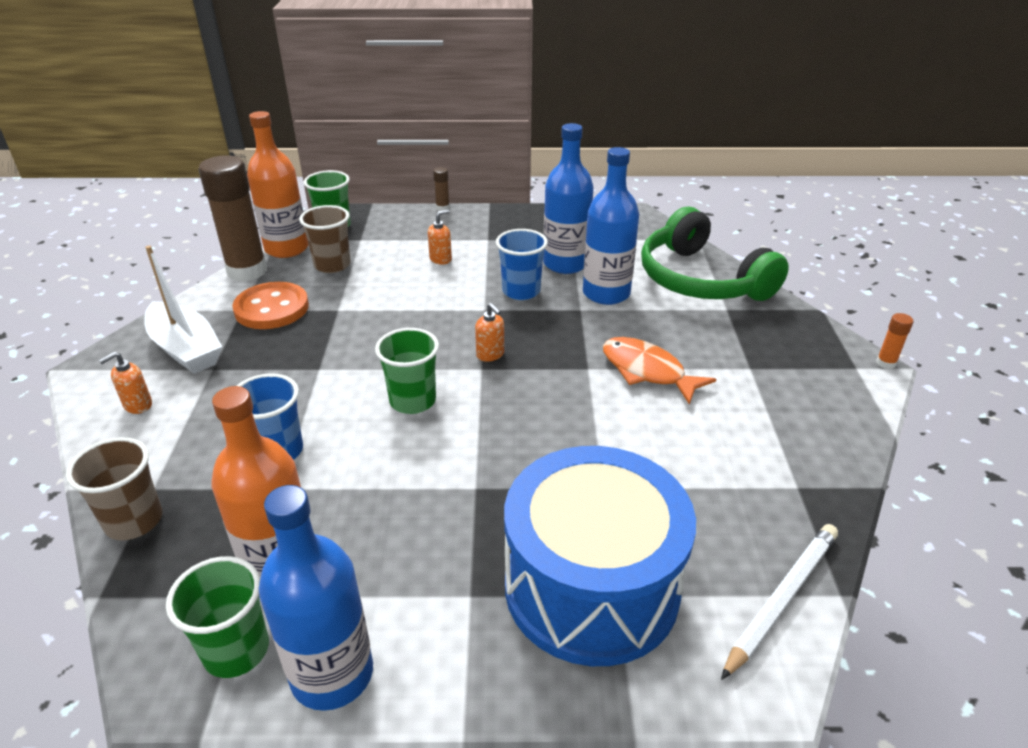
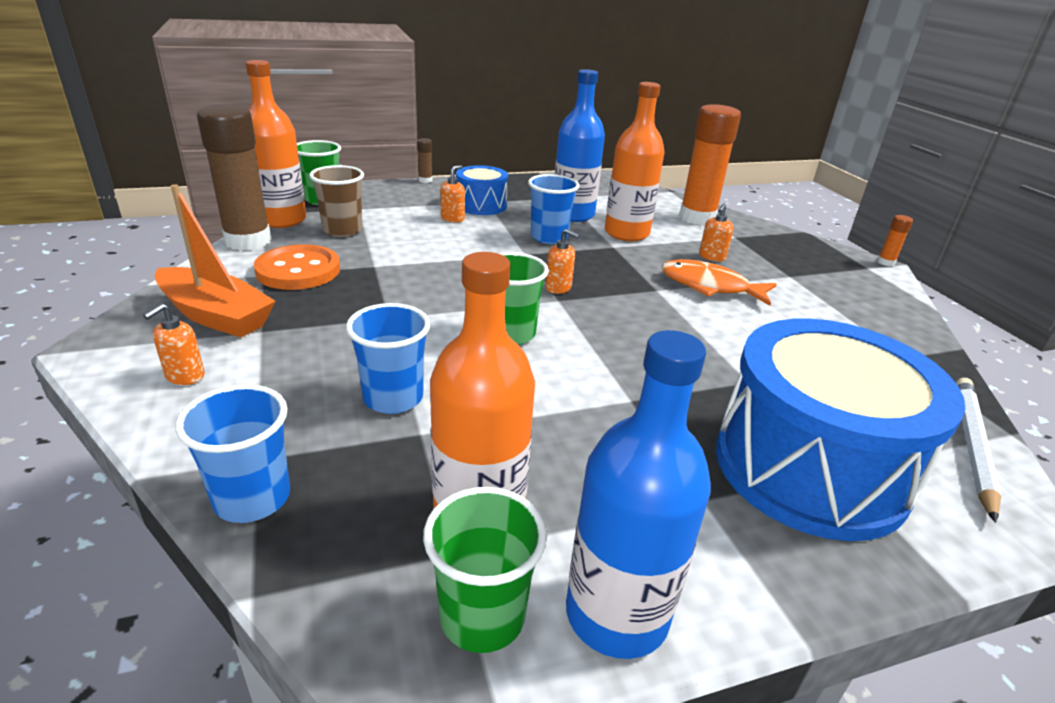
camera: 20 degrees left, 5 degrees down
brown cup [66,437,162,540] -> blue cup [175,384,290,523]
white boat [144,246,222,374] -> orange boat [154,184,276,338]
blue bottle [583,147,639,305] -> orange bottle [605,82,665,241]
green headphones [641,207,789,301] -> orange glue stick [679,104,741,225]
none -> blue drum [456,165,508,215]
none -> orange soap dispenser [699,204,734,261]

